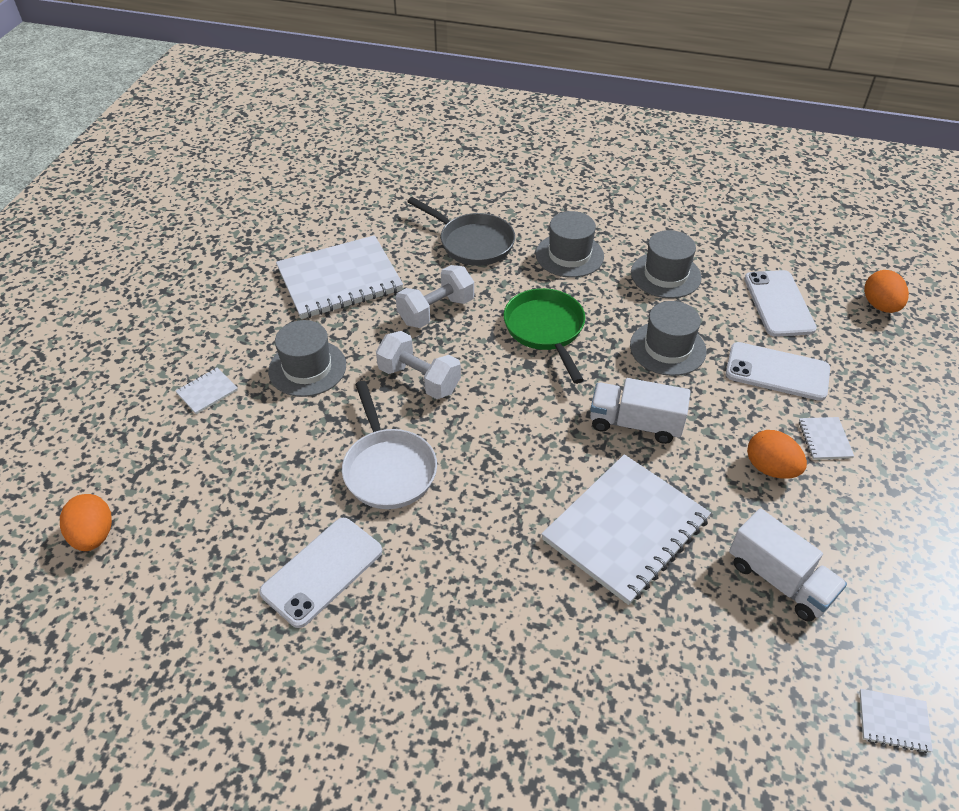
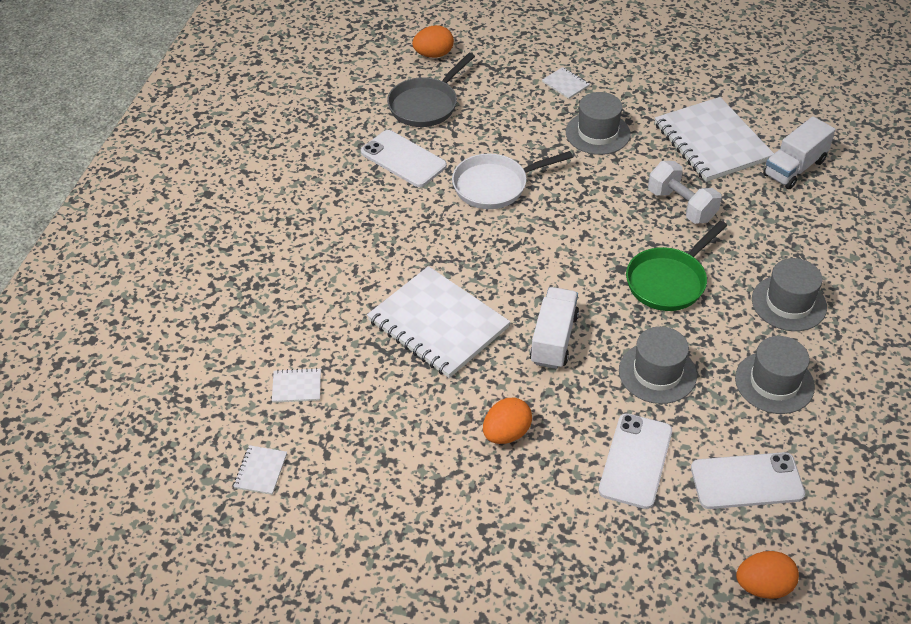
camera: 90 degrees right, 0 degrees up
white dumbbell [376,331,461,399] -> none
grey pan [407,197,515,266] -> grey pan moved to [387,53,475,127]
green pan [504,288,585,384] -> green pan turned 150 degrees clockwise [626,221,727,311]
white truck [729,508,847,622] -> white truck moved to [763,116,835,189]
white notebook [799,417,854,460] -> white notebook moved to [272,368,321,403]

